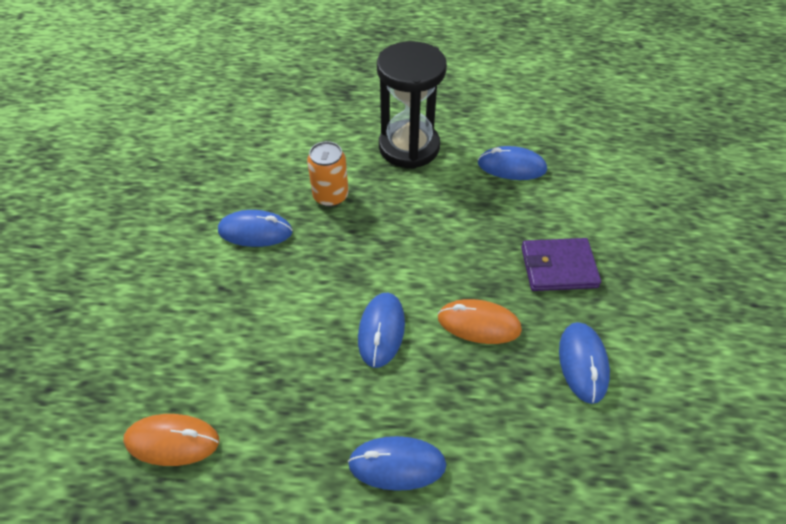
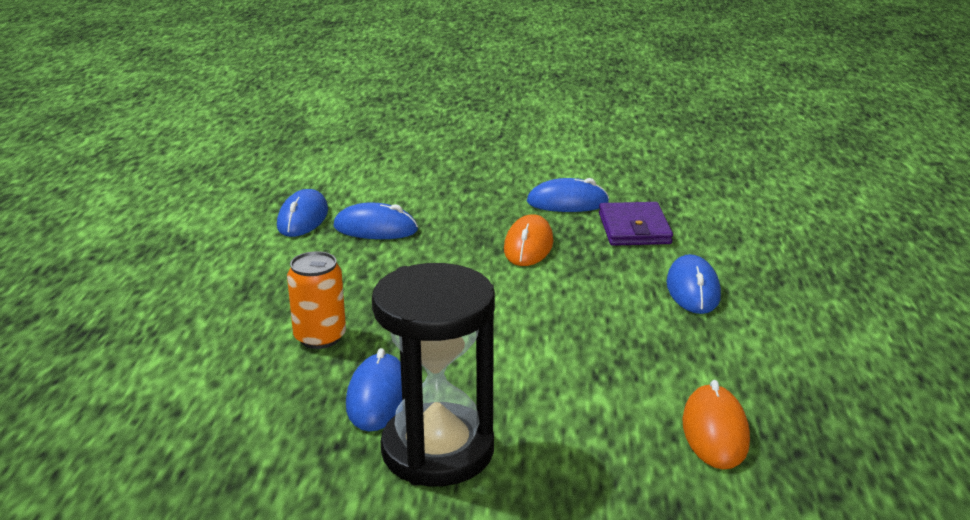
camera: 90 degrees left, 25 degrees down
blue mouse [358,293,405,368] -> blue mouse moved to [333,203,418,239]
black hourglass [377,41,447,169] -> black hourglass moved to [372,263,495,486]
purple wallet [521,238,601,291] -> purple wallet moved to [599,202,673,246]

